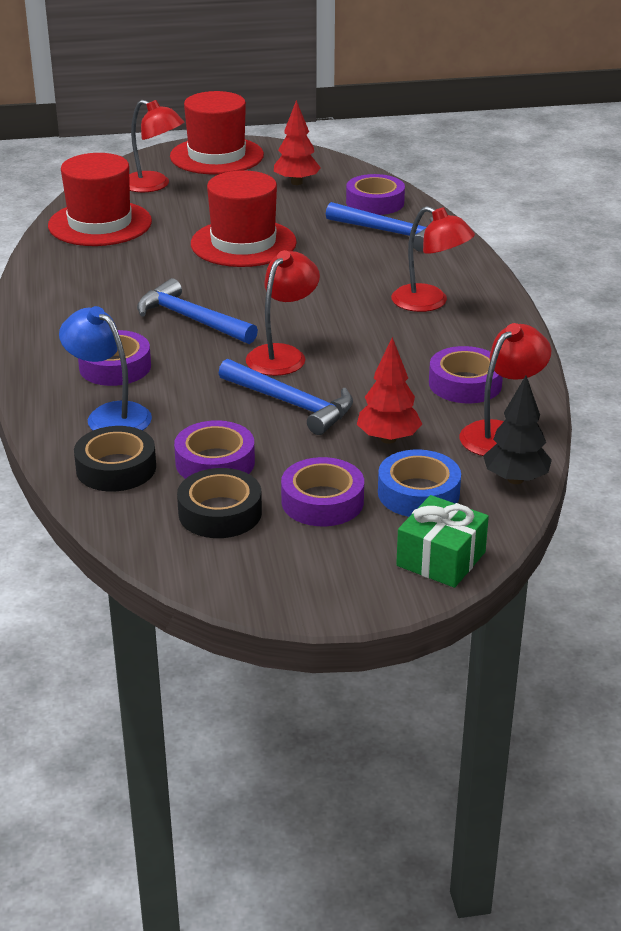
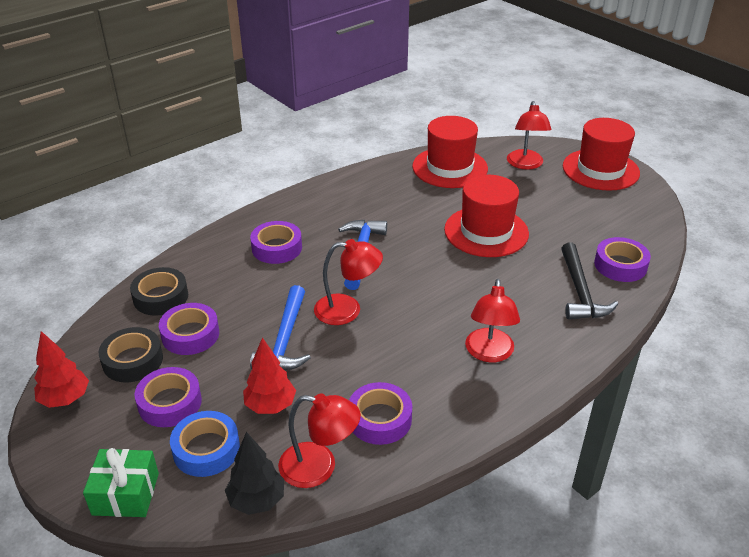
camera: 60 degrees right, 5 degrees up
blue lamp [59,306,152,430] -> none
red tree [274,100,321,185] -> red tree moved to [34,331,89,408]
blue hammer [326,202,433,252] -> black hammer [561,243,618,320]

